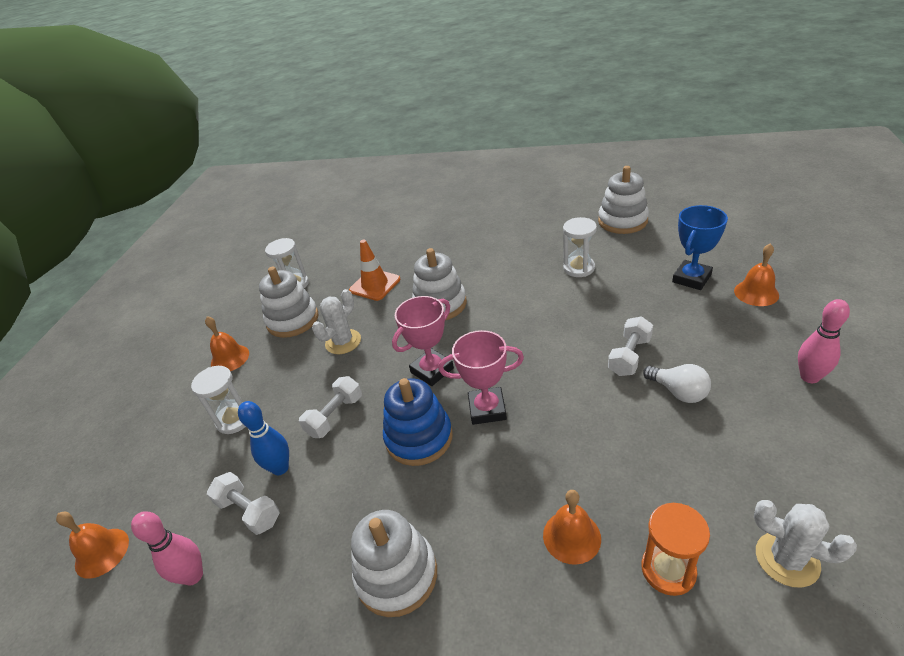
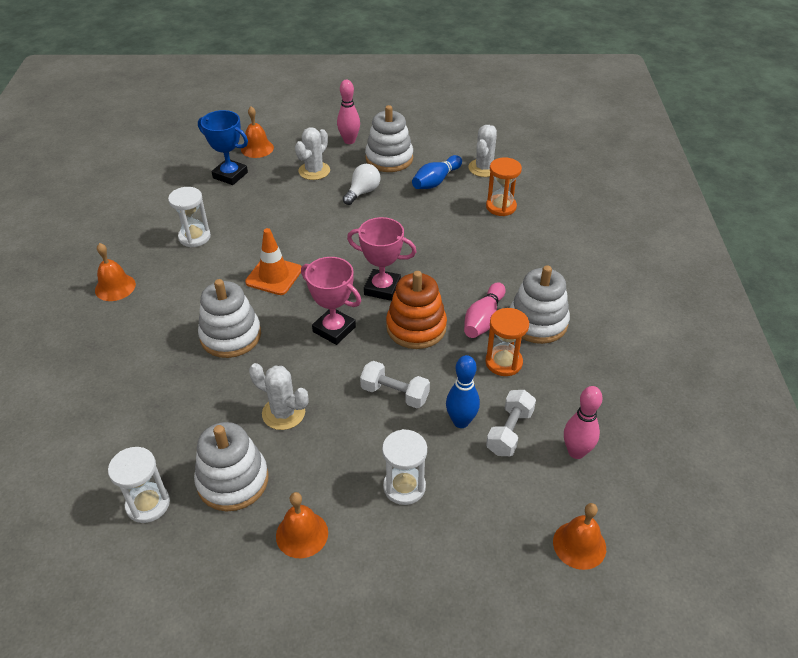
camera: 105 degrees left, 5 degrees up
orange traffic cone [349,240,400,301] -> orange traffic cone moved to [245,228,302,295]
blue stacking toy [383,378,453,466] -> orange stacking toy [386,271,447,349]
pink trophy [438,330,524,425] -> pink trophy turned 60 degrees counterclockwise [347,217,417,301]
orange bell [543,490,601,565] -> orange bell moved to [95,243,136,301]
white stacking toy [598,166,649,234] -> white stacking toy moved to [365,105,413,172]
white dumbbell [608,316,653,376] -> none
none -> white cactus [295,127,330,180]
none -> blue bowling pin [412,155,462,189]
none -> pink bowling pin [464,282,506,338]
none -> orange hourglass [485,308,529,376]

